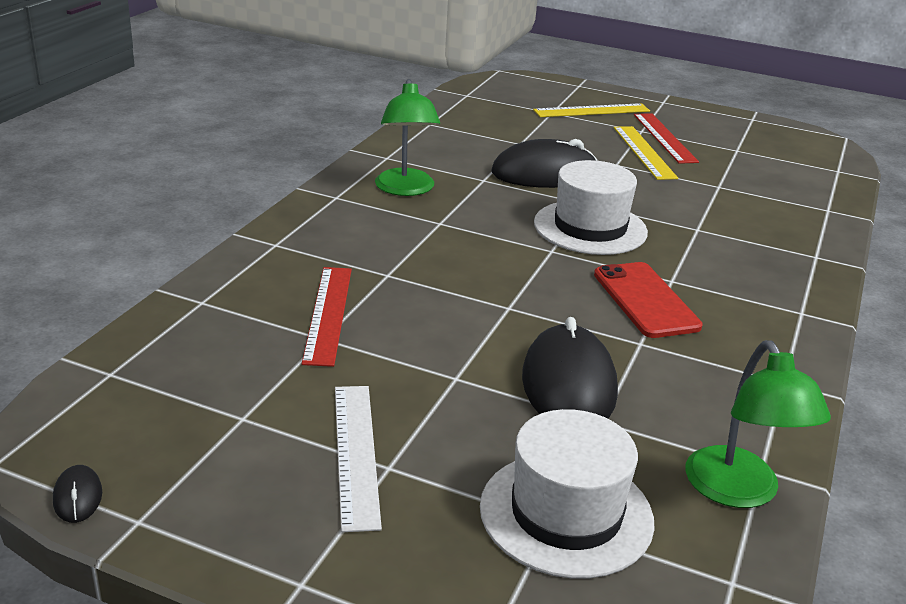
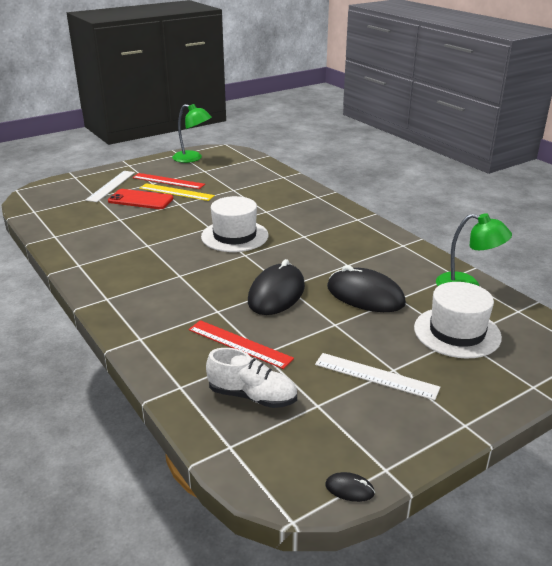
camera: 55 degrees left, 0 degrees up
green lamp [375,79,440,196] -> green lamp moved to [172,104,212,163]
black mouse [491,139,598,188] -> black mouse moved to [248,259,305,315]
yellow ruler [533,103,650,117] -> white ruler [85,171,135,202]
red phone [594,262,703,338] -> red phone moved to [108,189,173,209]
none -> white shoe [206,348,297,408]

